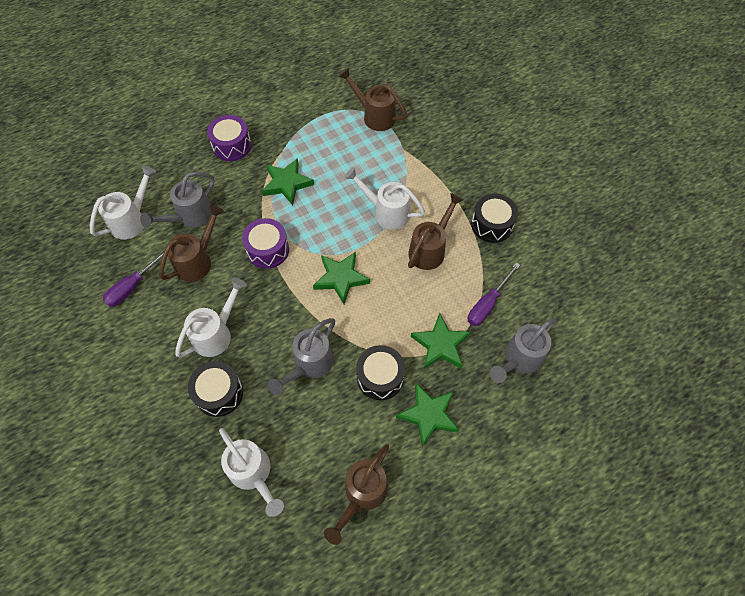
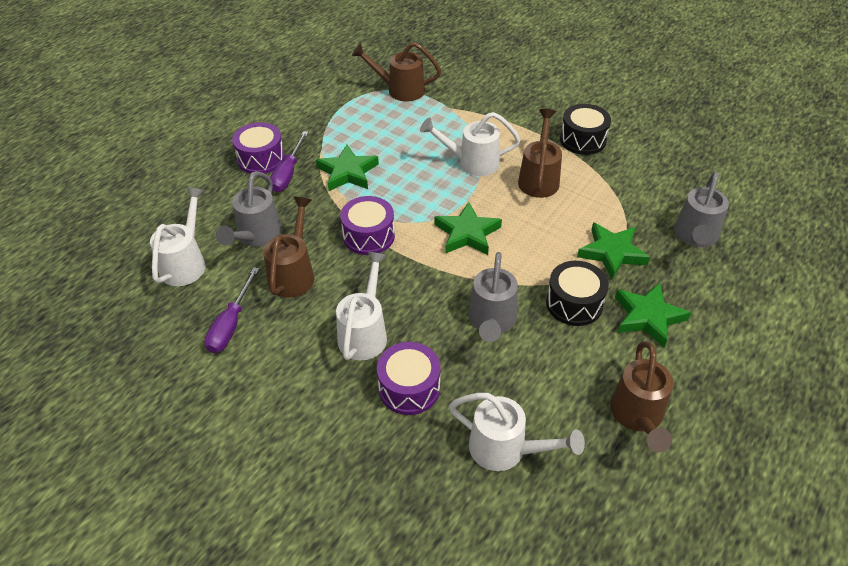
camera: 25 degrees left, 15 degrees down
black drum [188,361,243,417] -> purple drum [377,342,441,415]
purple screwdriver [468,262,520,326] -> purple screwdriver moved to [270,131,308,192]

